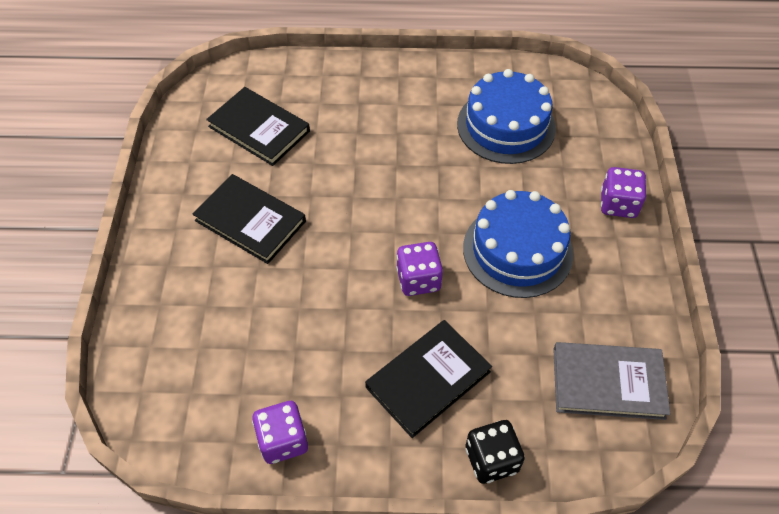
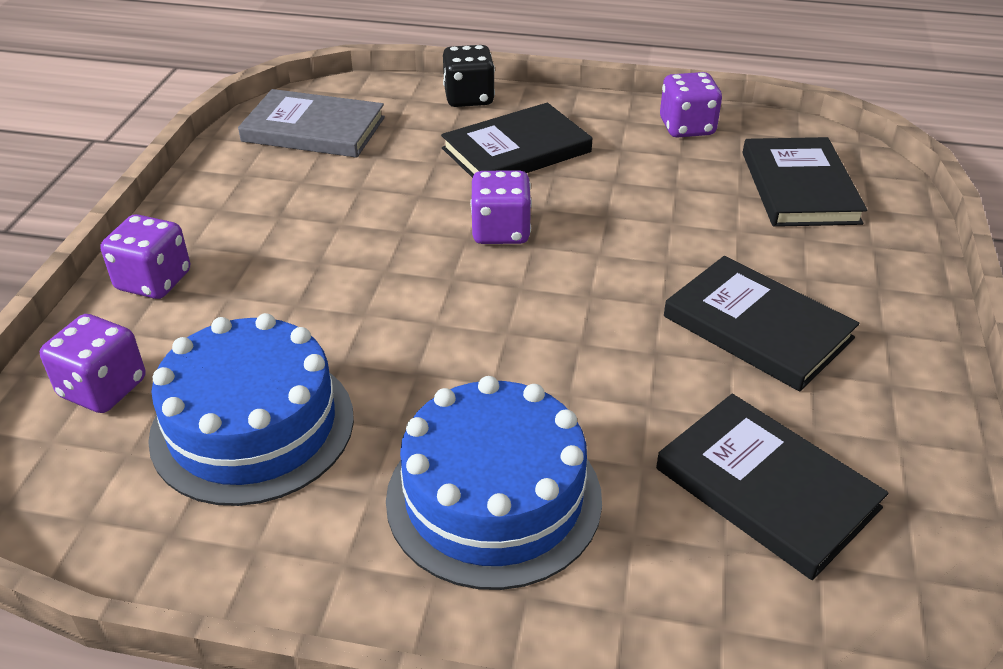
camera: 170 degrees left, 15 degrees down
blue cake [463,190,573,298] -> blue cake moved to [386,376,602,590]
none -> purple dice [40,314,145,413]
none -> black book [743,137,867,227]

